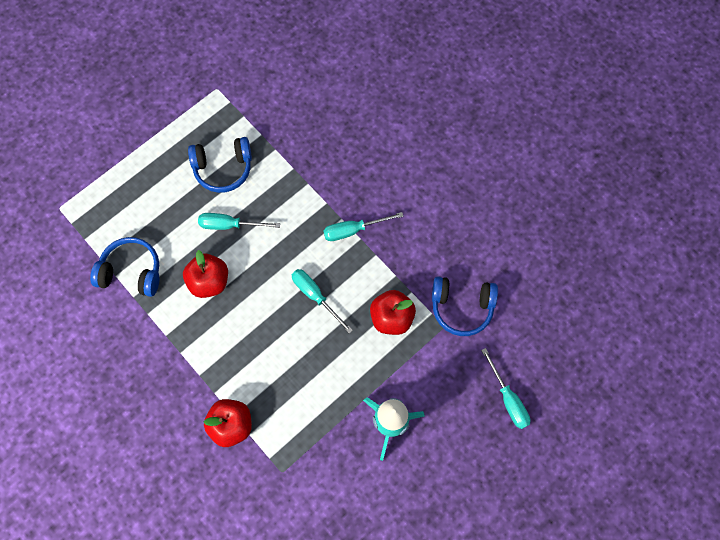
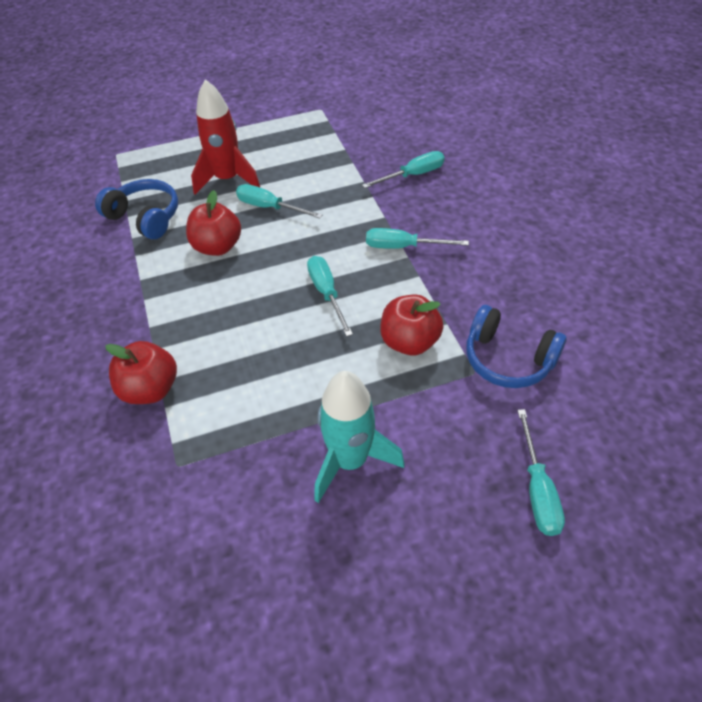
camera: 25 degrees right, 20 degrees down
blue headphones [188,137,252,193] -> none
none -> red rocket [191,79,260,194]
none -> turquoise screwdriver [362,151,445,188]

